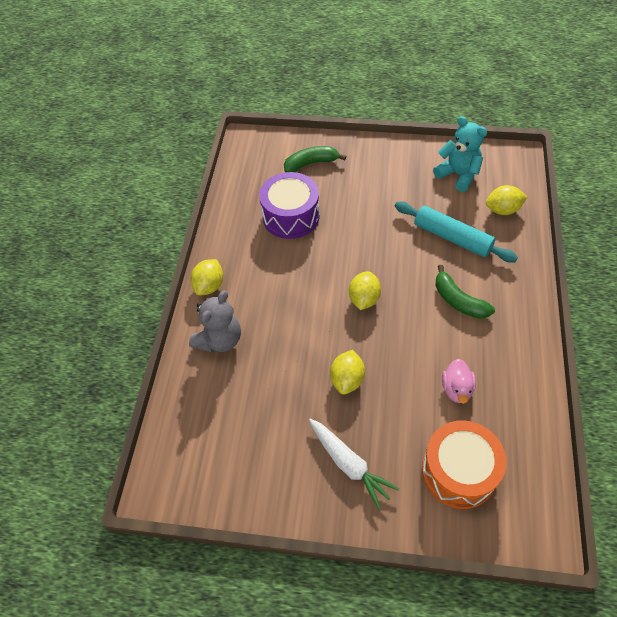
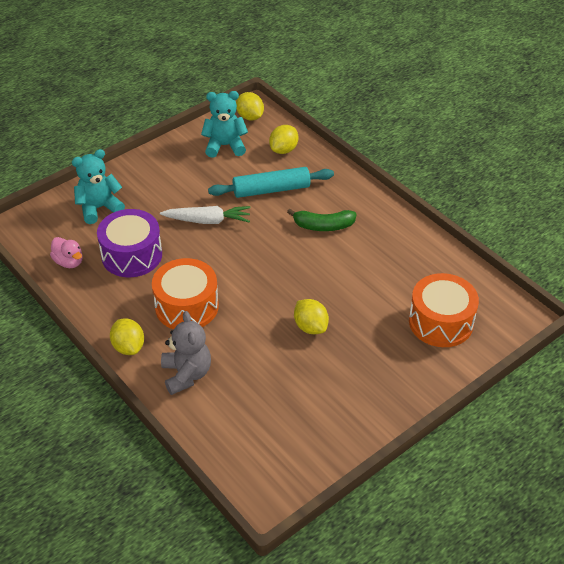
camera: 50 degrees left, 10 degrees down
green banana [284,146,346,172] -> turquoise teddy bear [72,149,125,224]
white carrot [309,419,399,509] -> white carrot moved to [160,206,251,224]
yellow lemon [349,271,381,310] -> yellow lemon moved to [236,92,264,120]
pink duck [442,359,476,404] -> pink duck moved to [50,237,82,268]
none -> orange drum [152,258,219,329]

